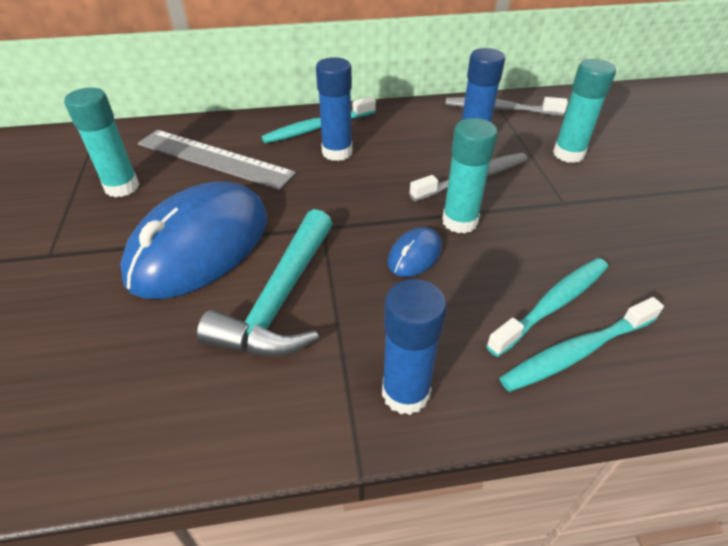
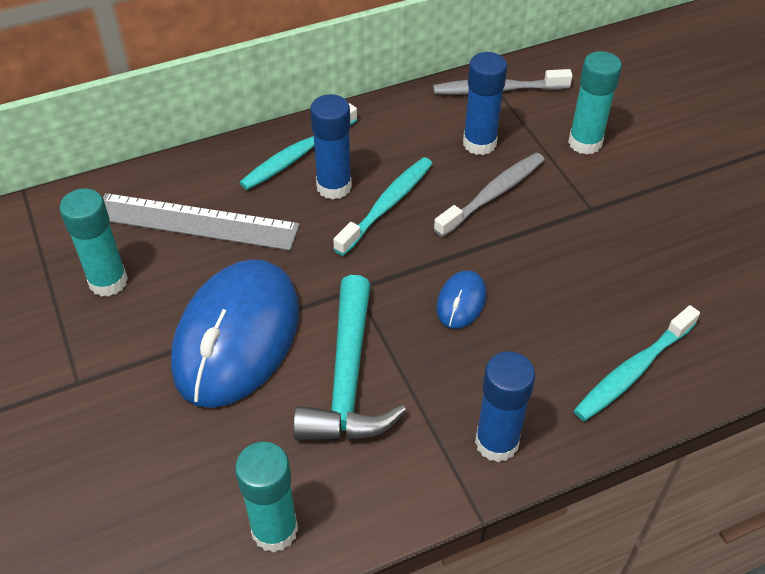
camera: 15 degrees left, 5 degrees up
turquoise glue stick [442,118,498,233] -> turquoise glue stick moved to [235,442,298,552]
turquoise toothbrush [486,258,608,357] -> turquoise toothbrush moved to [333,157,433,256]

